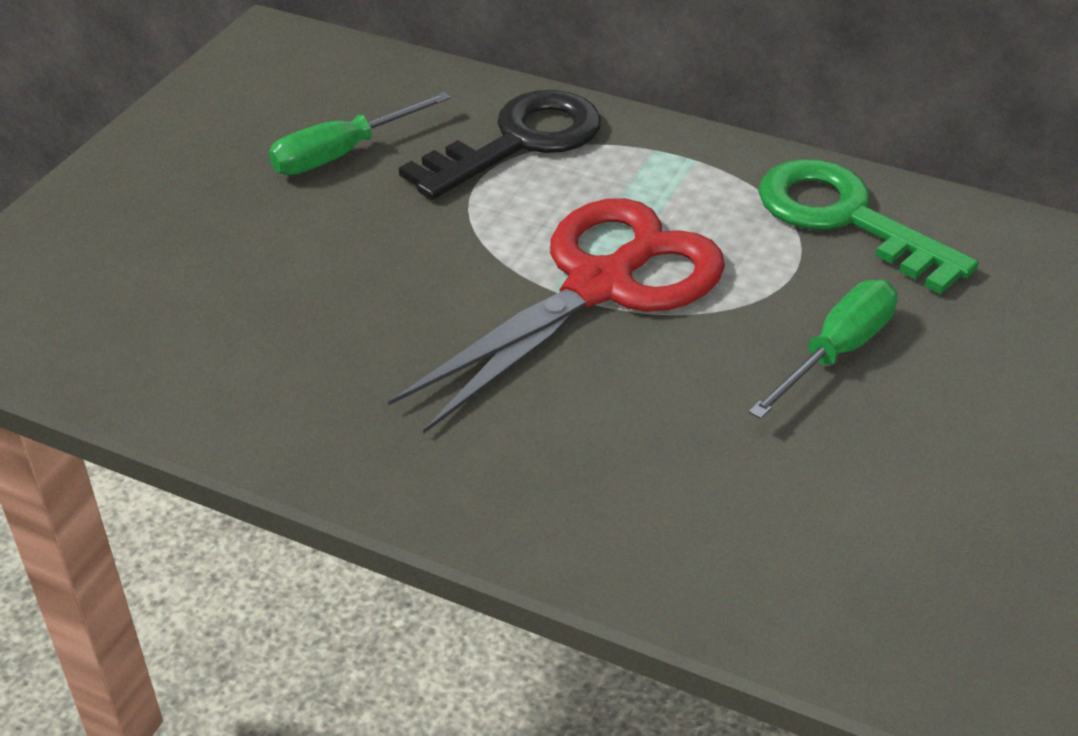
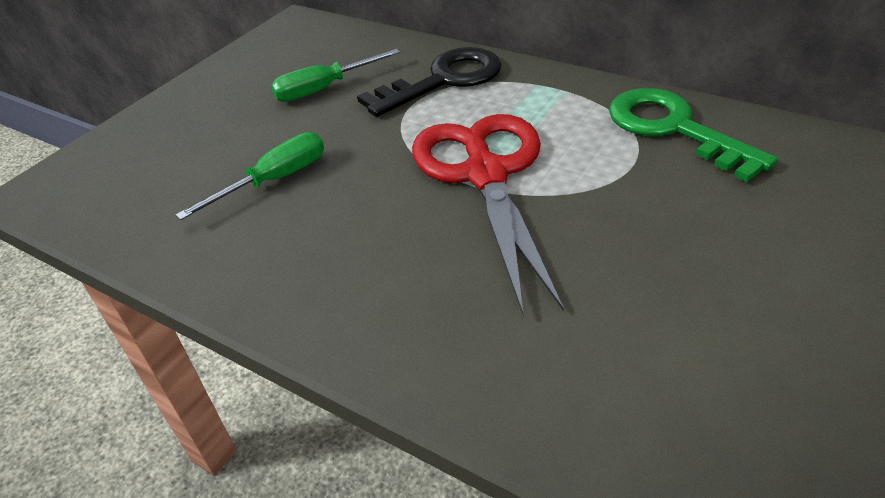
camera: 10 degrees right, 0 degrees up
red scissors [388,198,725,434] -> red scissors turned 60 degrees counterclockwise [412,114,564,314]
green screwdriver [748,280,898,419] -> green screwdriver moved to [176,132,324,220]

